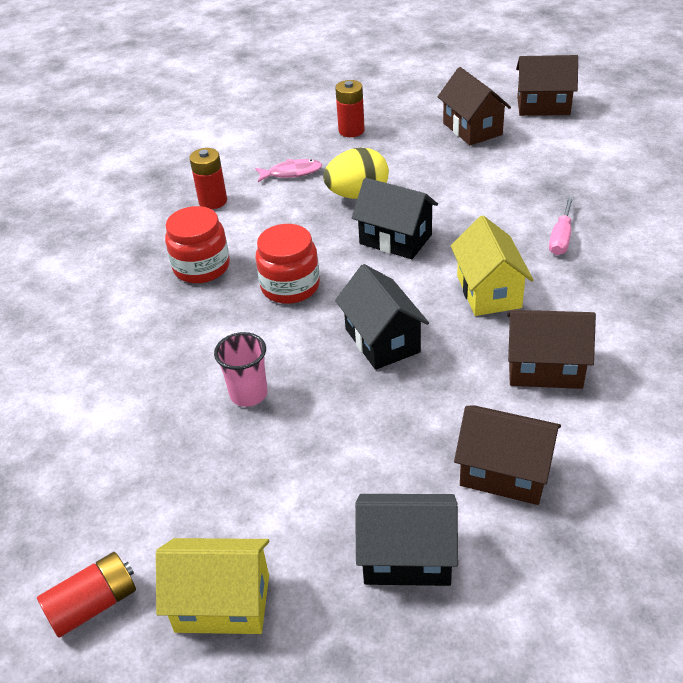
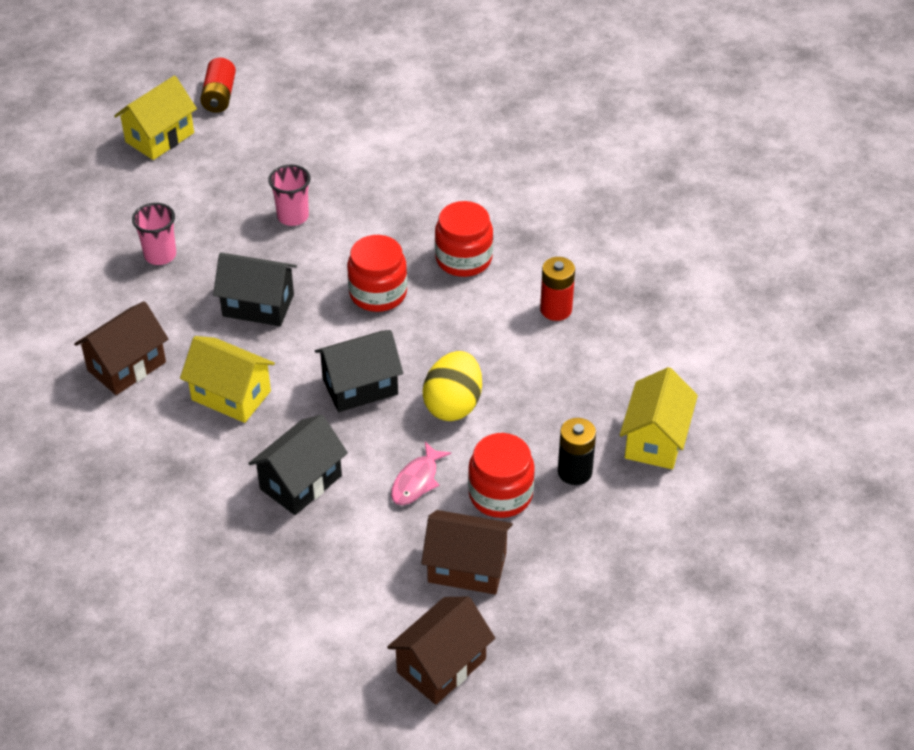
camera: 125 degrees right, 5 degrees up
pink fish [255,159,322,182] -> pink fish moved to [391,442,451,505]
red battery [335,80,365,137] -> black battery [558,418,596,485]
black house [355,494,458,586] -> black house moved to [248,415,348,515]
brown house [454,405,561,505] -> none
pink screwdriver [549,196,574,255] -> none
none -> pink cup [132,203,176,265]
none -> red jar [468,433,535,518]
none -> yellow house [620,367,698,469]

